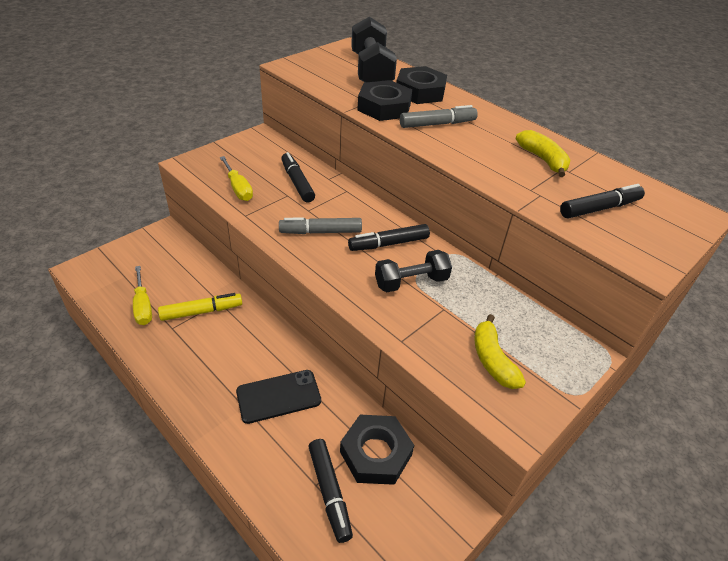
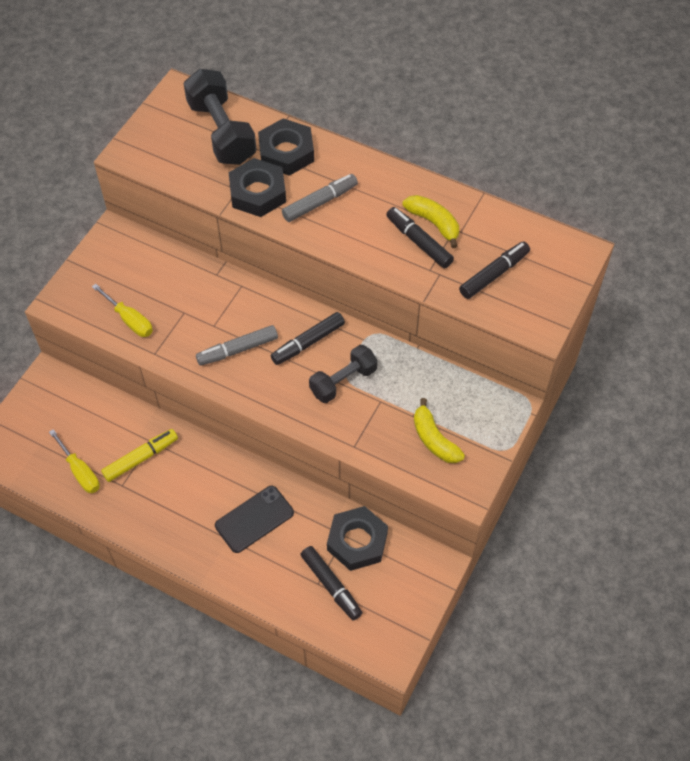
camera: 15 degrees left, 15 degrees up
black marker [281,152,315,203] -> black marker moved to [386,207,454,269]

